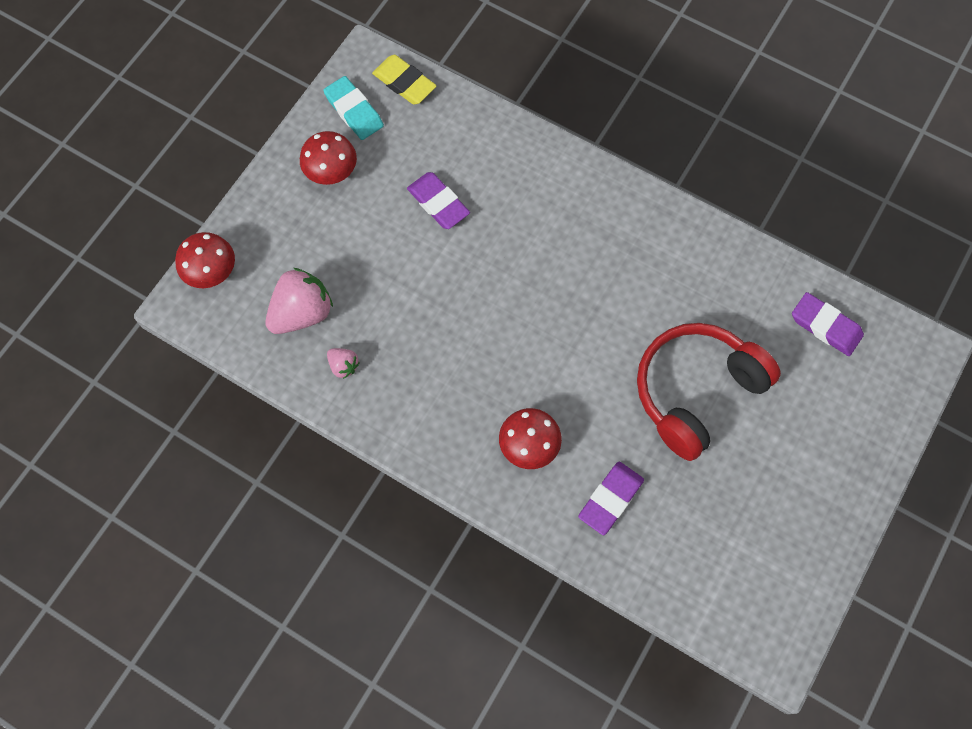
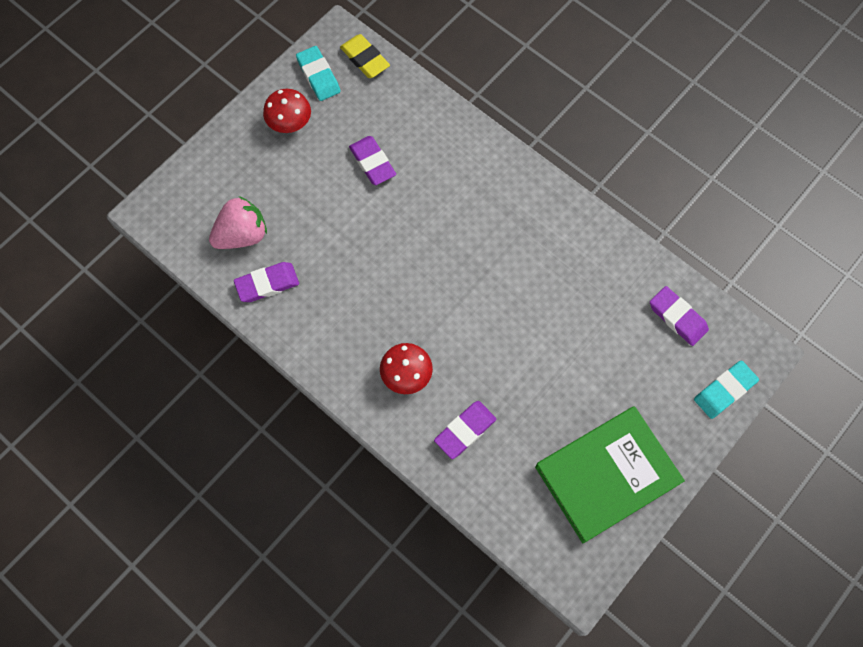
camera: 10 degrees right, 0 degrees up
red mushroom [175,232,235,288] -> none
pink strawberry [327,348,360,379] -> purple eraser [234,262,299,302]
red headphones [637,323,781,461] -> none
none -> green book [535,406,685,544]
none -> turquoise eraser [694,360,759,419]

